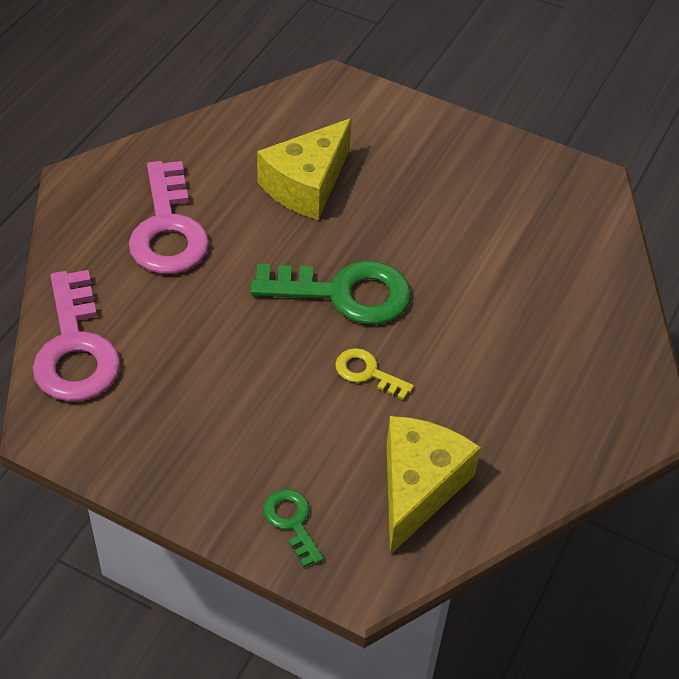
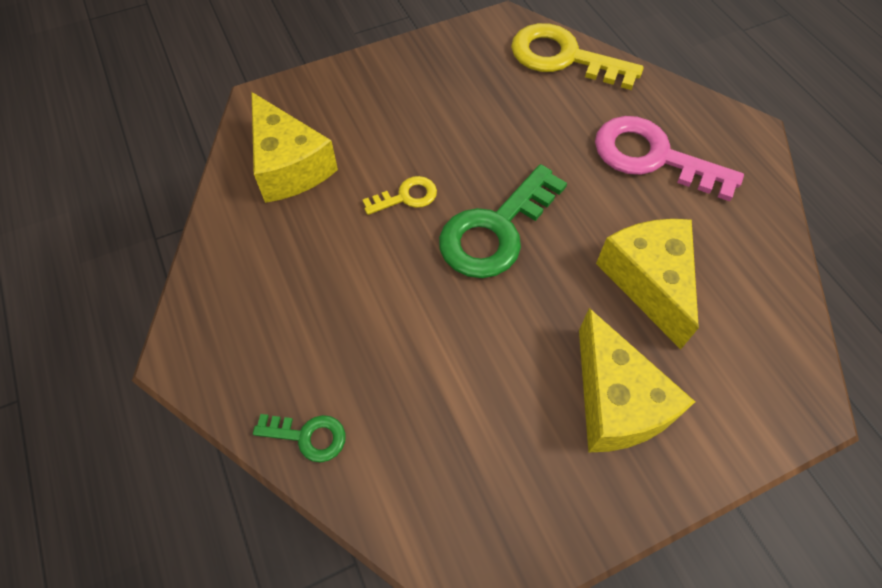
camera: 130 degrees right, 10 degrees up
pink key [32,270,121,402] -> yellow key [511,23,644,90]
green key [263,489,324,567] -> green key moved to [253,414,345,462]
none -> yellow cheese [579,308,695,453]

